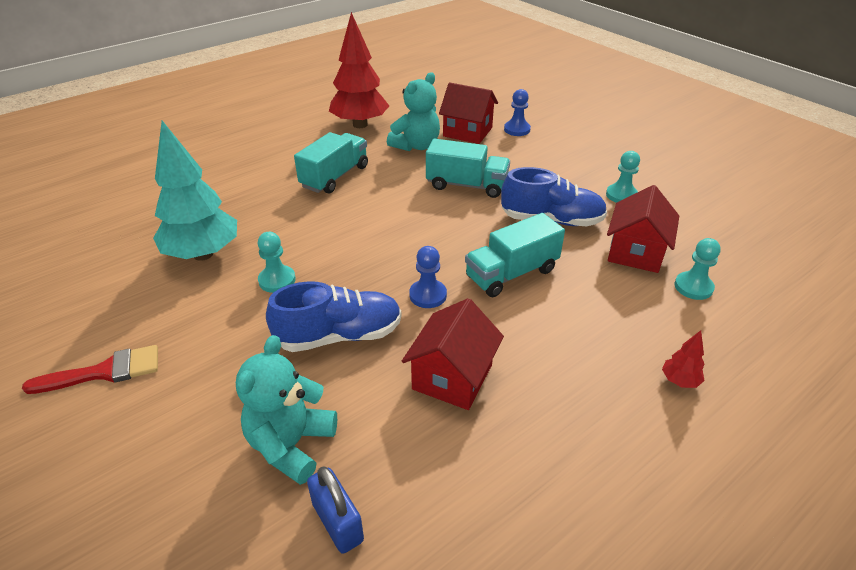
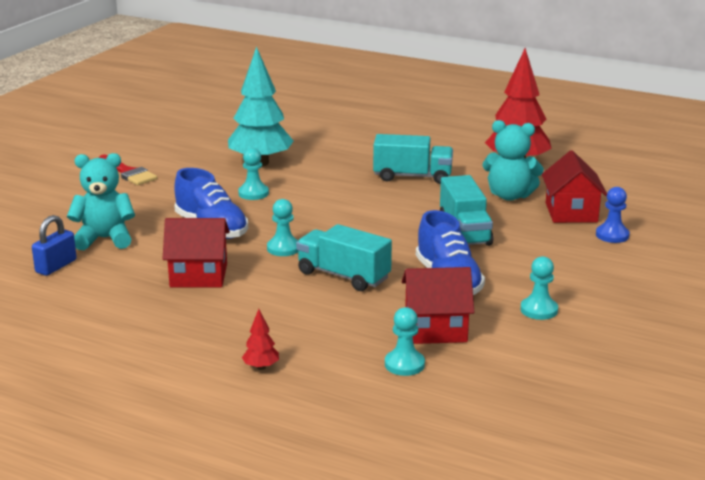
camera: 65 degrees right, 15 degrees down
blue pawn [409,246,447,308] -> turquoise pawn [267,199,299,256]

